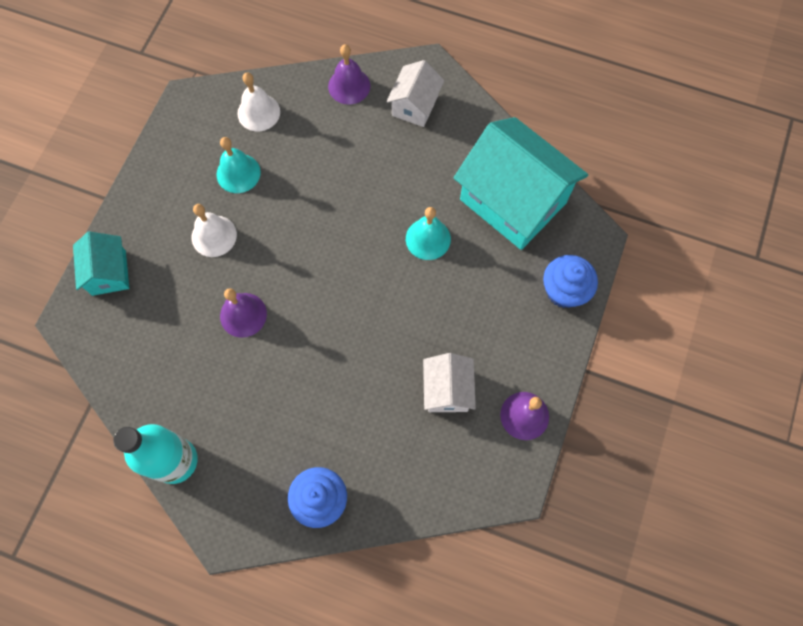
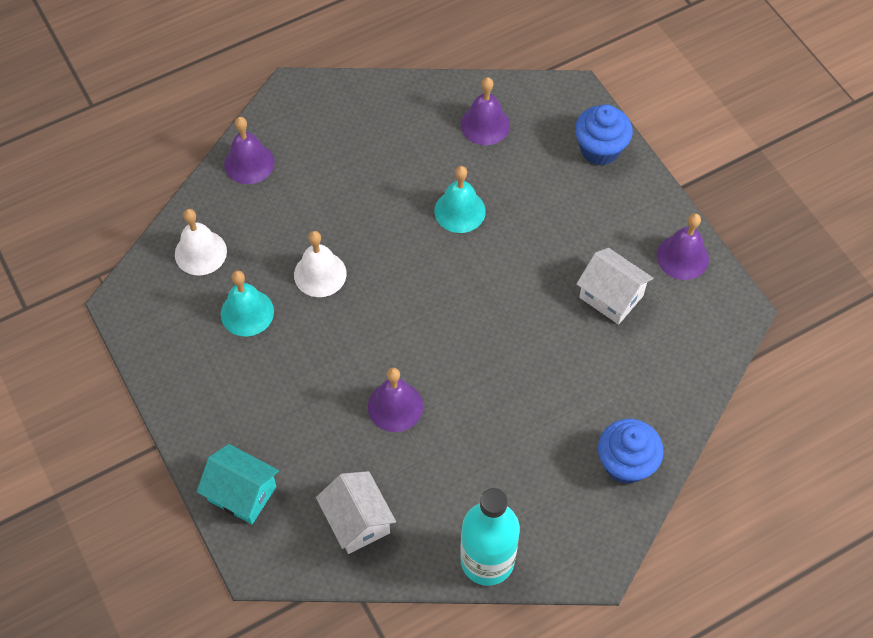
camera: 50 degrees left, 10 degrees down
white bell [192,204,237,257] -> white bell moved to [294,231,347,297]
white house [386,60,445,127] -> white house moved to [316,471,396,554]
turquoise house [453,117,588,250] -> purple bell [461,77,510,145]

